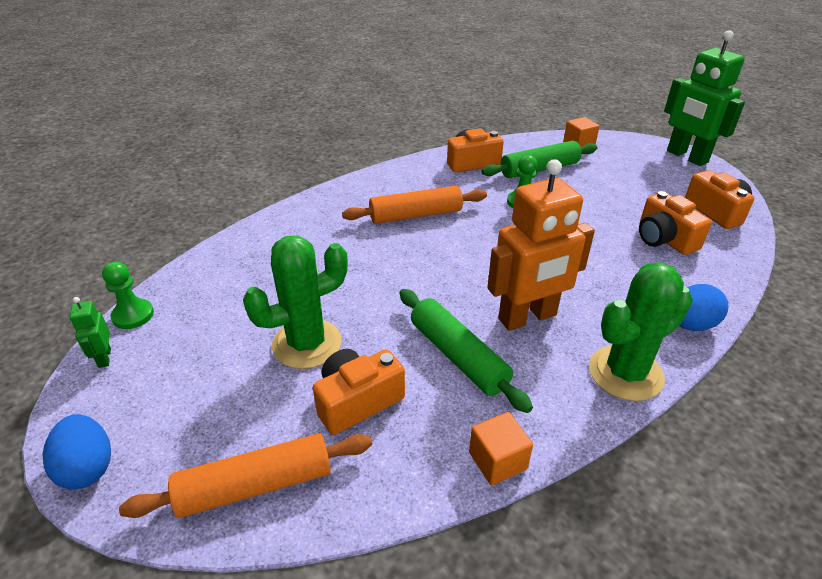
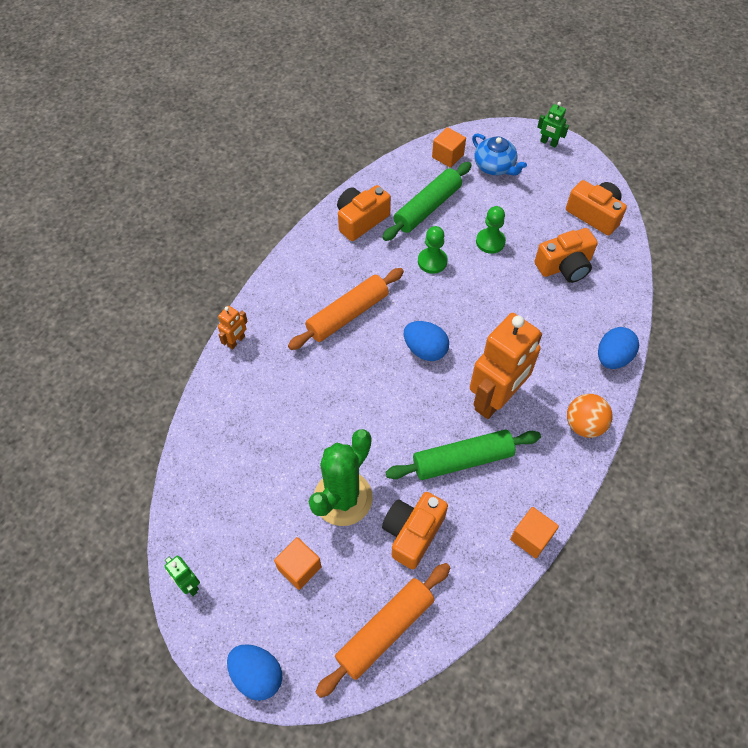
camera: 25 degrees left, 20 degrees up
green pawn [102,262,154,329] -> green pawn moved to [476,206,506,254]
green rolling pin [399,289,533,413] -> green rolling pin turned 45 degrees counterclockwise [386,429,541,480]
green cactus [589,262,693,401] -> orange ball [567,394,613,438]
orange camera [639,191,712,255] -> orange camera turned 60 degrees counterclockwise [535,228,598,283]
green robot [664,30,745,166] -> green robot [537,102,569,147], size x0.43
none -> orange robot [218,306,248,350]
none -> orange cube [274,537,321,590]
none -> blue egg [404,321,449,361]
none -> blue teapot [472,133,527,176]

